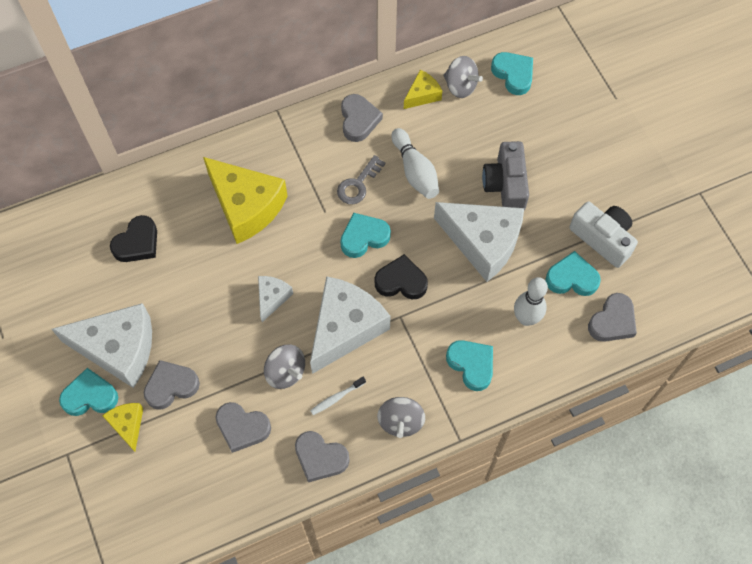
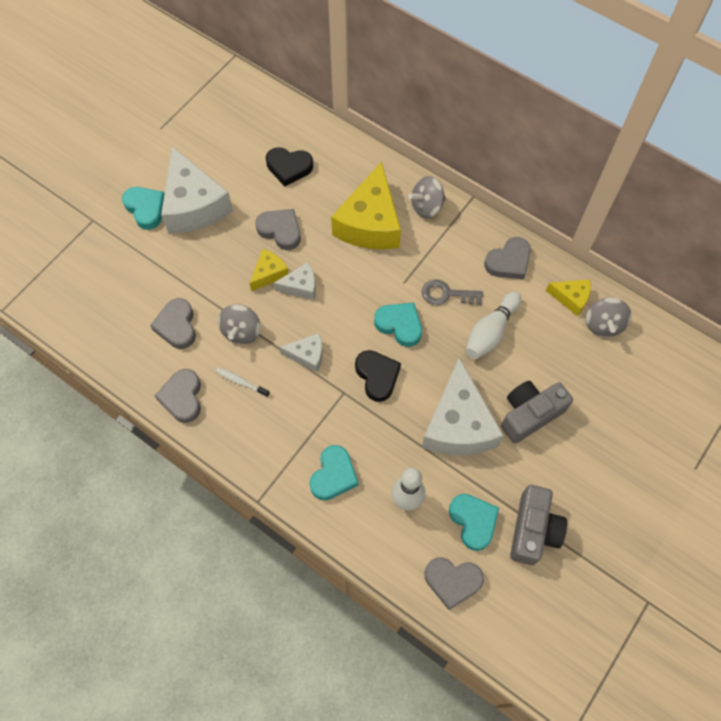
camera: 60 degrees right, 0 degrees up
yellow cheese [102,403,143,452] -> yellow cheese moved to [249,249,289,291]
grey heart [144,360,200,410] -> grey heart moved to [255,209,301,250]
white cheese [310,276,391,374] -> white cheese [279,333,323,372], size x0.48
grey spinning top [377,397,425,438] -> grey spinning top moved to [408,176,446,218]
turquoise heart [491,52,533,95] -> none
white camera [569,202,638,268] -> grey camera [510,485,567,565]

